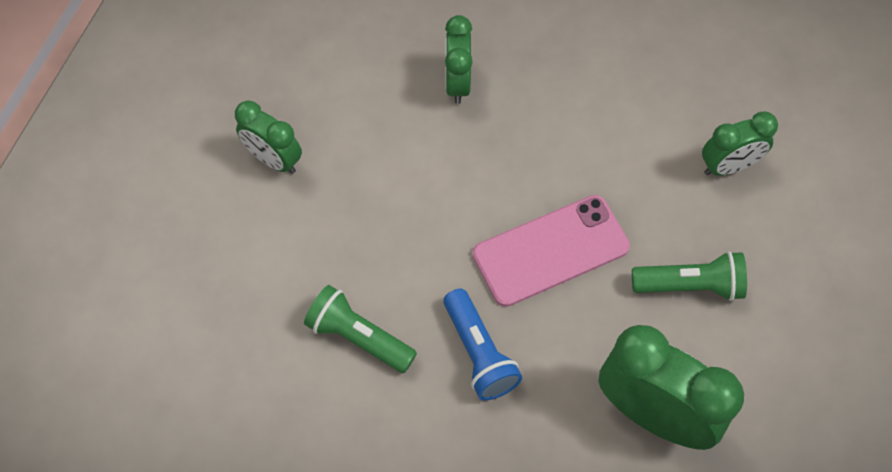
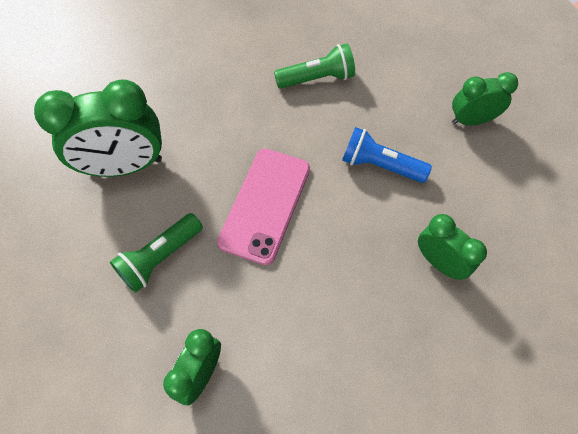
camera: 135 degrees right, 0 degrees up
blue flashlight [443,289,522,400] -> blue flashlight moved to [342,127,432,183]

